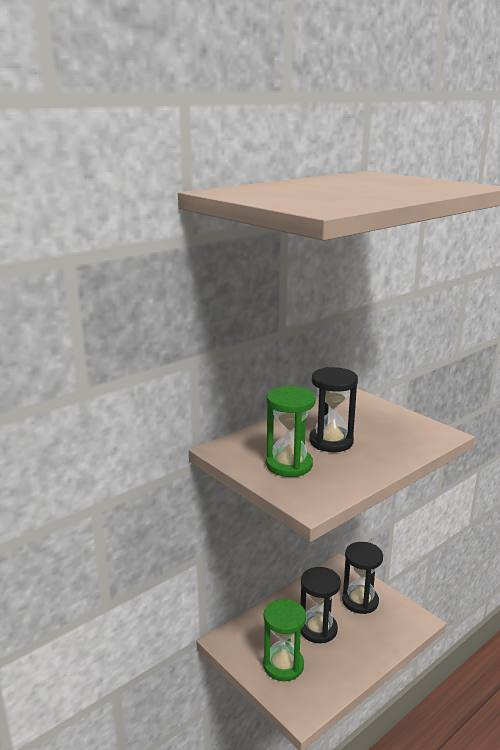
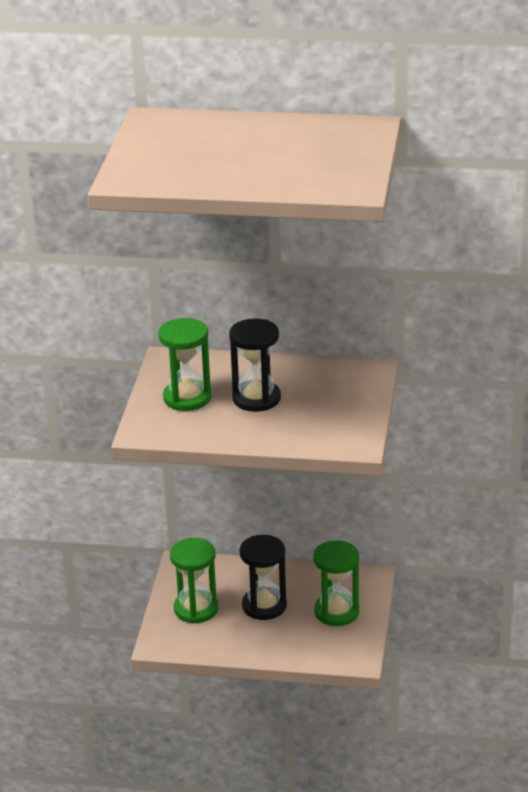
camera: 50 degrees right, 10 degrees up
black hourglass [342,542,383,614] -> green hourglass [313,540,359,626]

